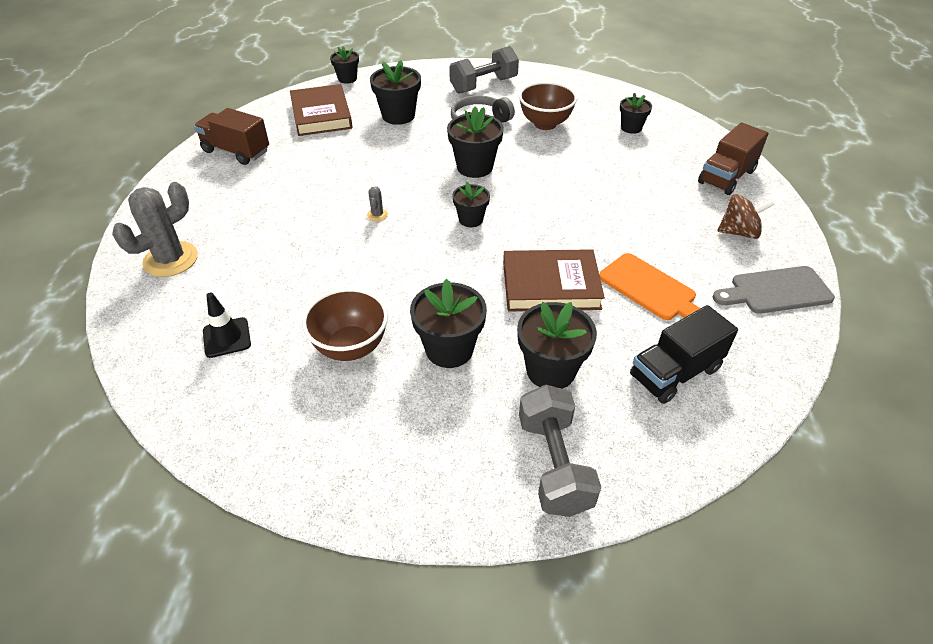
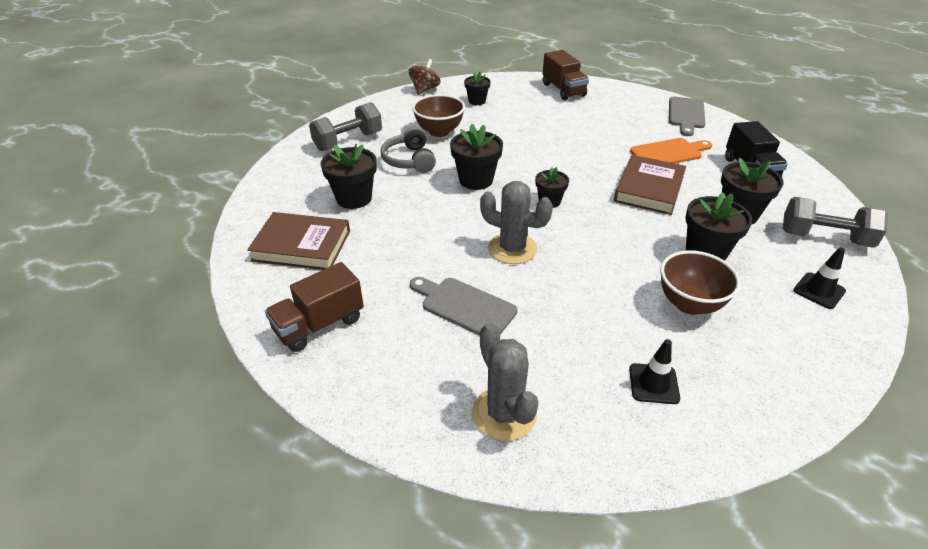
camera: 65 degrees left, 5 degrees down
black flower pot [330,46,359,84] -> none
grey cactus [367,187,388,222] -> grey cactus [480,181,553,264], size x2.34
grey dumbbell [449,46,519,94] -> grey dumbbell turned 60 degrees clockwise [309,102,382,151]
brown spinning top [717,194,775,239] -> brown spinning top moved to [409,59,441,95]
none -> grey cutting board [410,277,517,336]
none -> black traffic cone [794,247,846,309]

